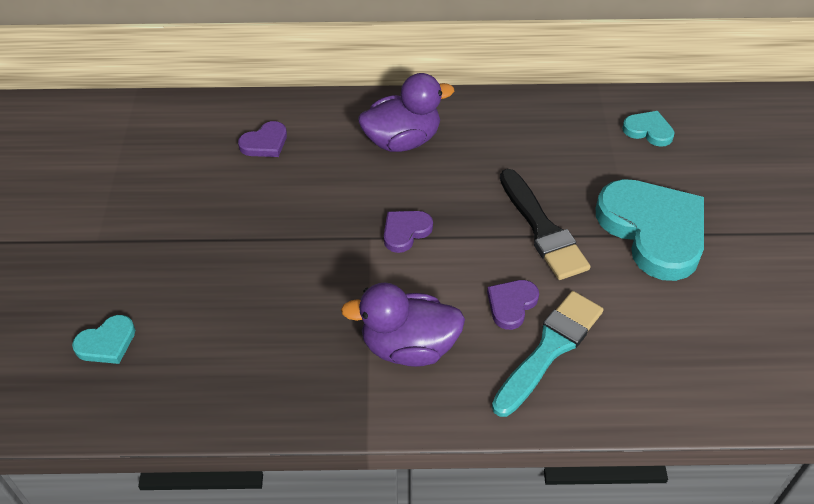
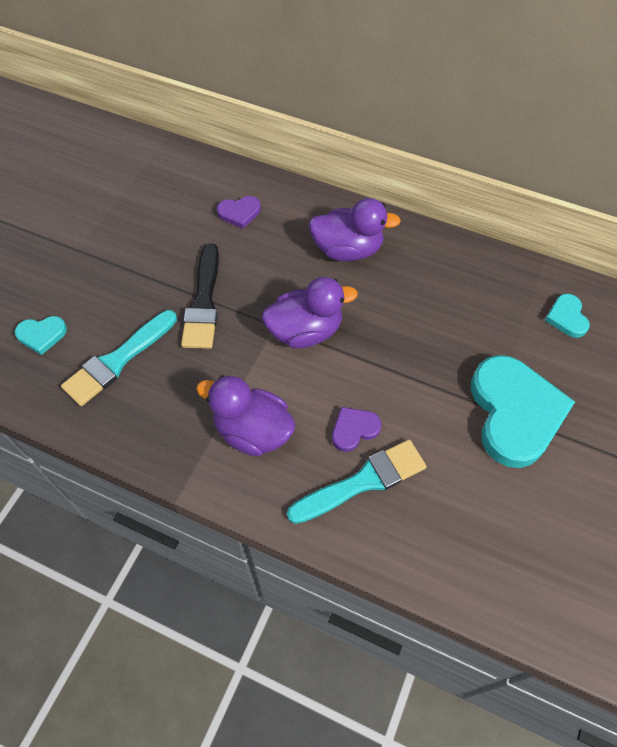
camera: 25 degrees right, 10 degrees up
purple heart [384,211,433,253] -> purple duck [262,277,358,348]
black brush [500,169,591,280] -> black brush moved to [181,243,219,349]
turquoise heart [622,111,675,147] -> turquoise heart turned 150 degrees counterclockwise [545,294,590,338]
none -> turquoise brush [61,310,177,406]

